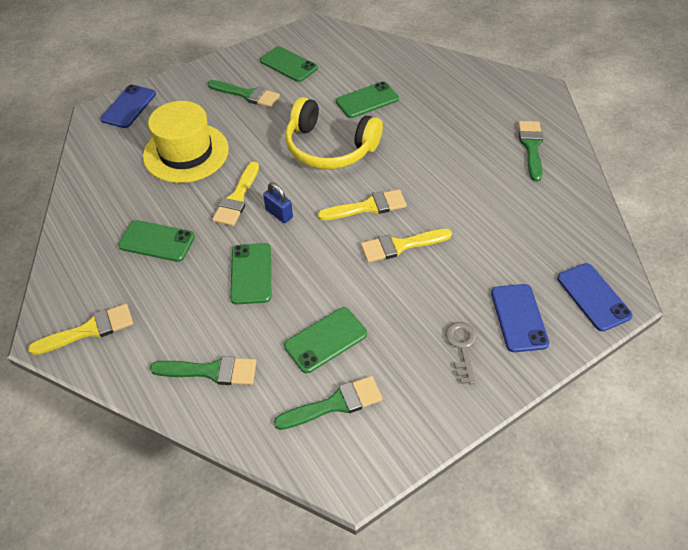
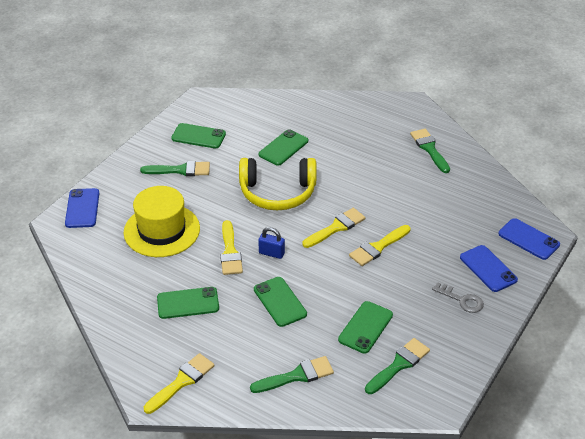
camera: 25 degrees left, 10 degrees down
grey key [445,322,477,385] -> grey key turned 150 degrees clockwise [432,282,484,313]

